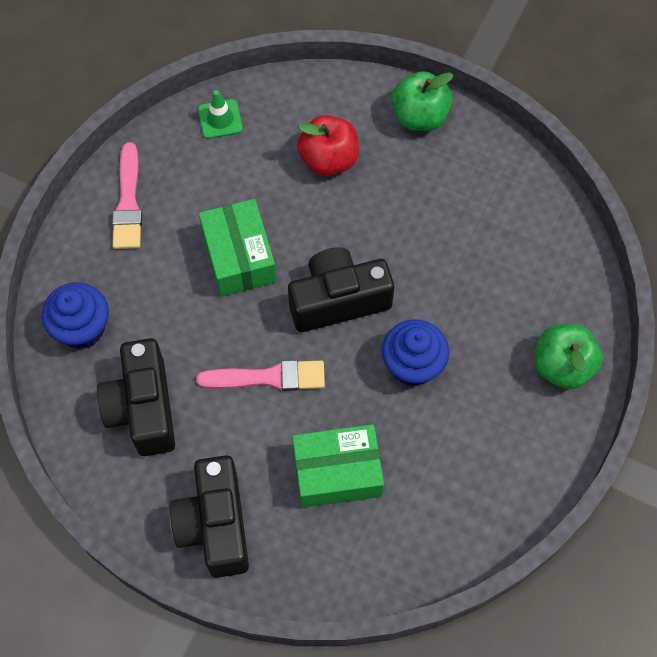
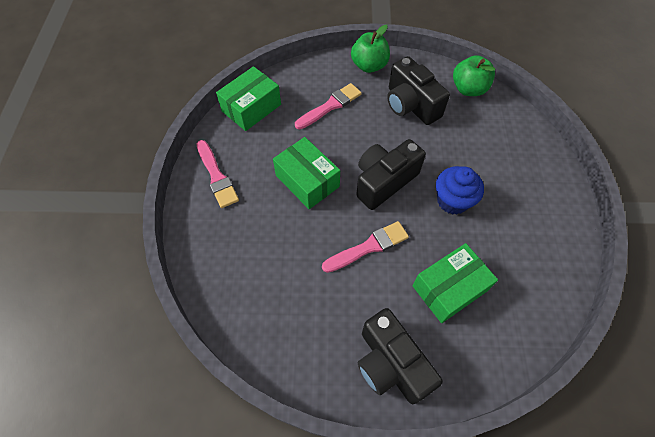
camera: 25 degrees left, 5 degrees down
blue cupcake [42,282,109,349] -> none
black camera [97,338,175,456] -> black camera moved to [387,56,450,125]
green traffic cone [198,90,243,139] -> green box [216,66,281,131]
red apple [297,115,359,176] -> pink brush [295,83,362,129]
green apple [535,324,603,389] -> green apple moved to [453,55,495,96]

